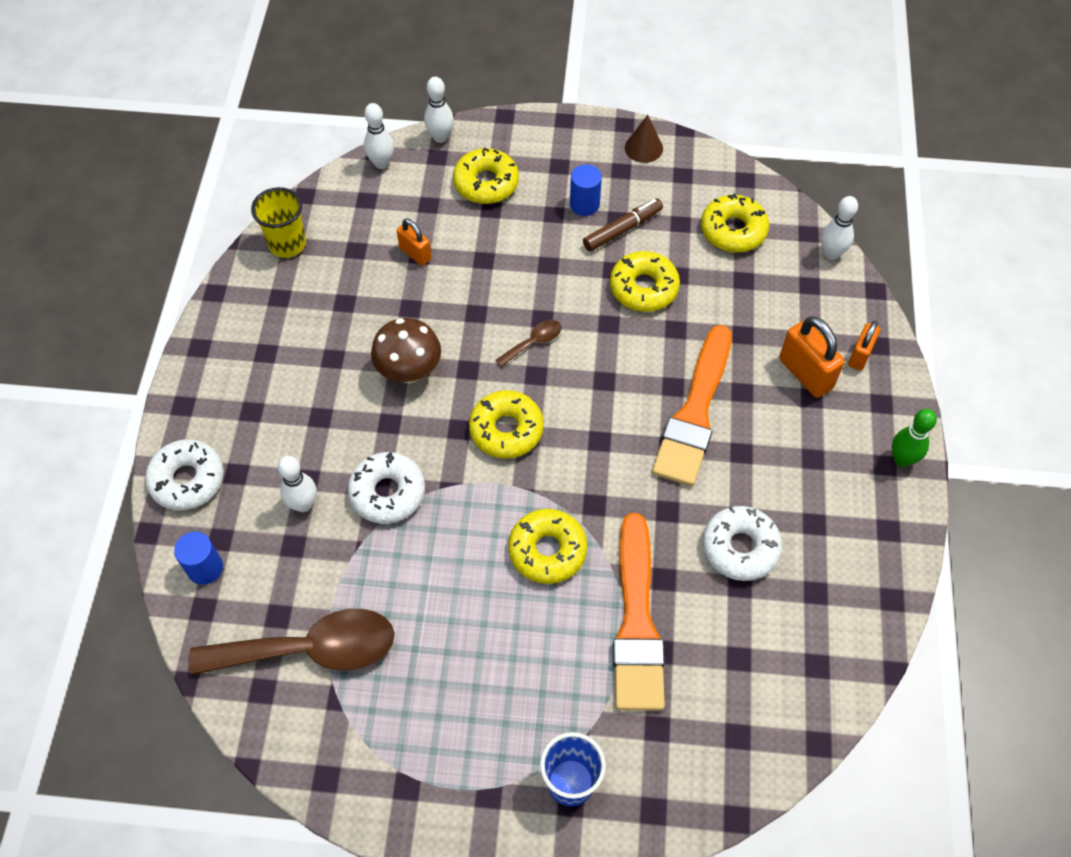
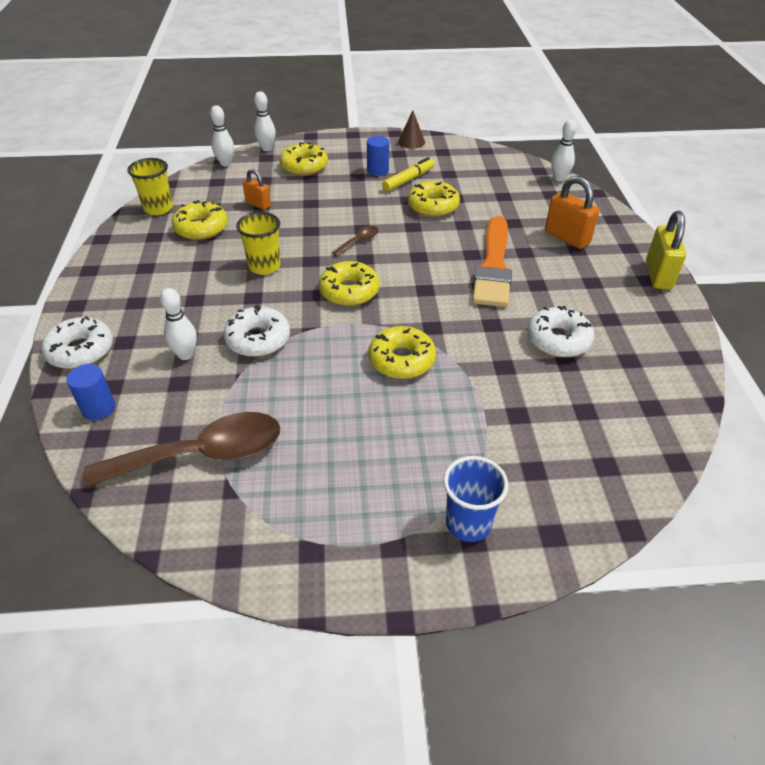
camera: 10 degrees left, 15 degrees down
brown mushroom [371,318,441,383] -> yellow cup [236,212,280,275]
brown marker [583,198,663,251] -> yellow marker [382,157,435,191]
orange brush [613,513,665,711] -> none
yellow donut [701,193,769,252] -> yellow donut moved to [172,200,228,240]
orange padlock [848,321,880,371] -> none
green bowling pin [892,409,937,467] -> yellow padlock [646,211,686,289]

